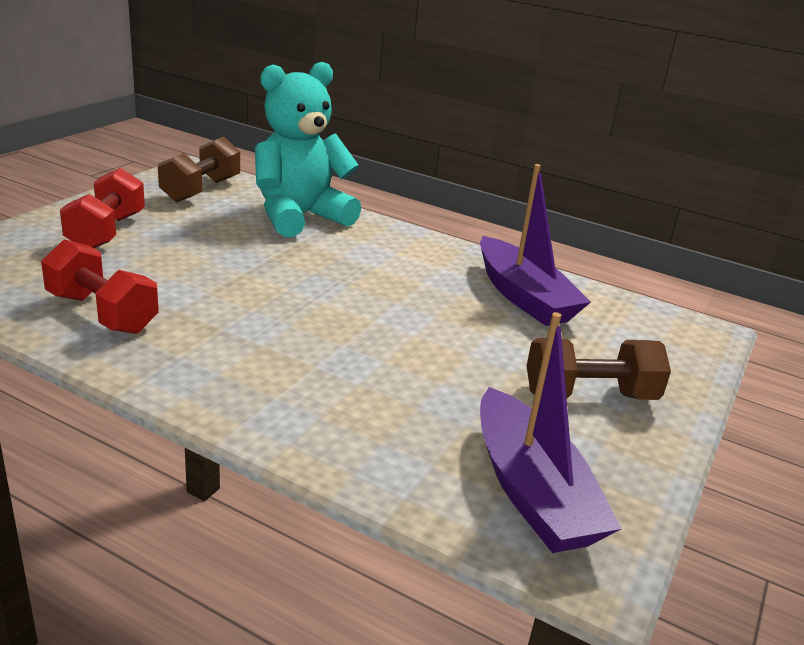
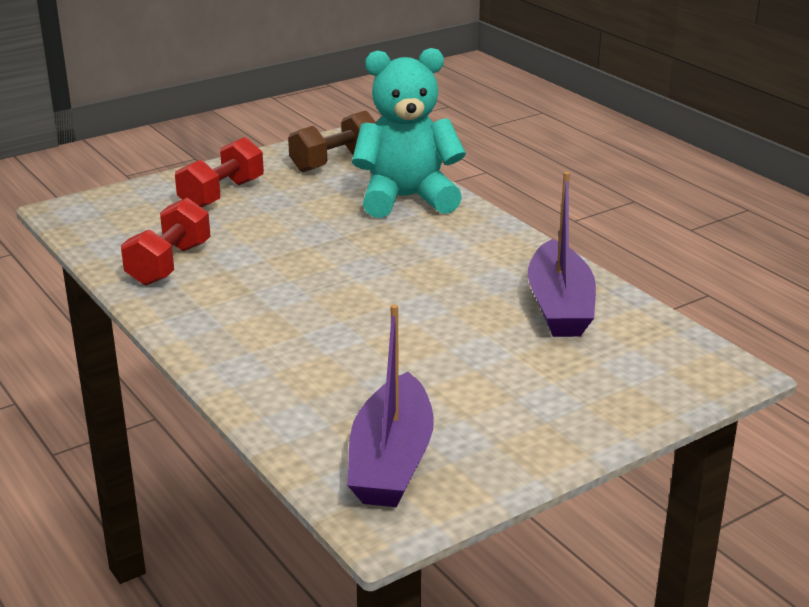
camera: 30 degrees right, 0 degrees up
red dumbbell [41,239,159,334] -> red dumbbell turned 45 degrees clockwise [121,198,211,286]
brown dumbbell [527,338,671,400] -> none

